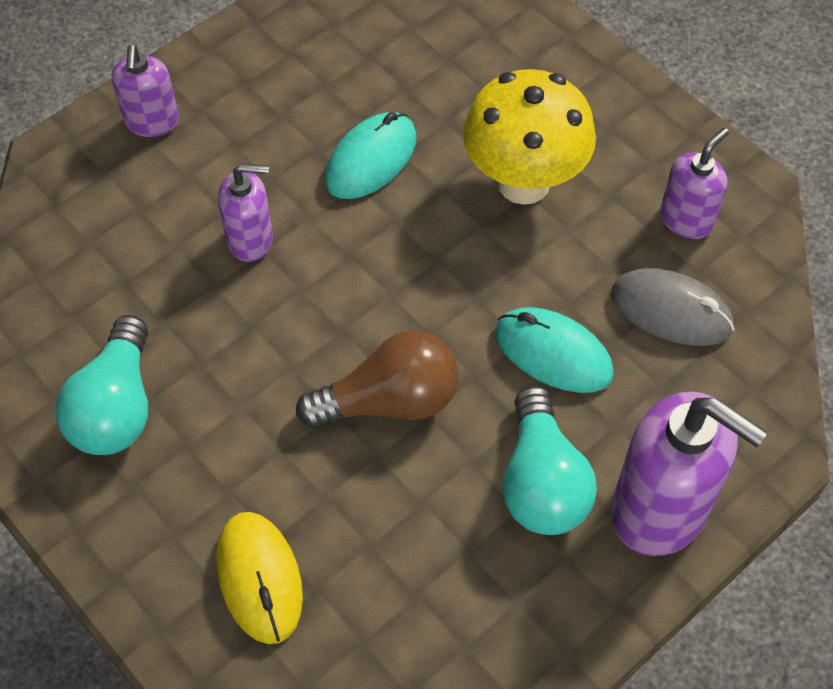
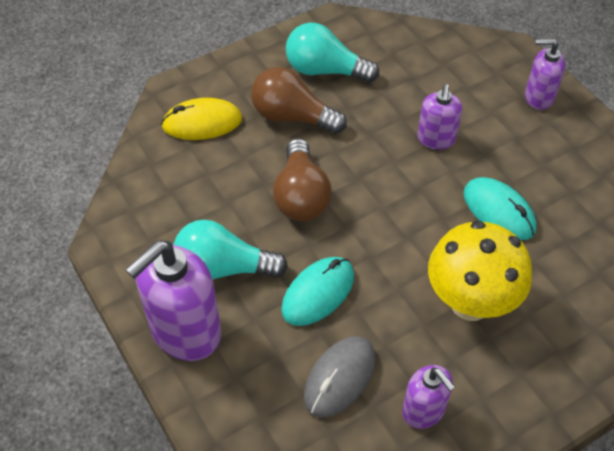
camera: 100 degrees right, 5 degrees down
none -> brown light bulb [251,67,347,134]

